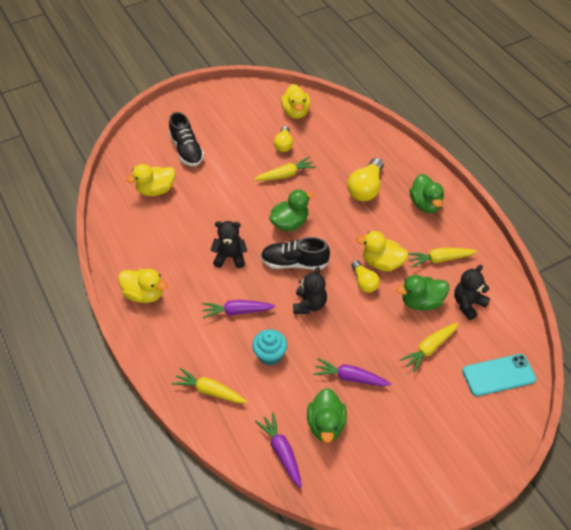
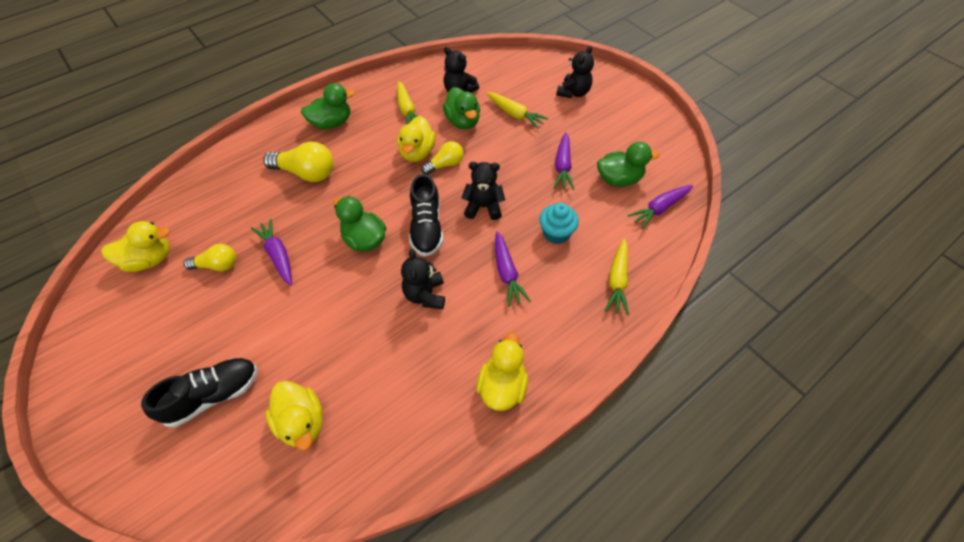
camera: 100 degrees left, 5 degrees up
yellow carrot [254,157,316,181] -> purple carrot [251,219,292,286]
turquoise phone [462,354,536,396] -> none
none -> black teddy bear [556,46,594,98]

